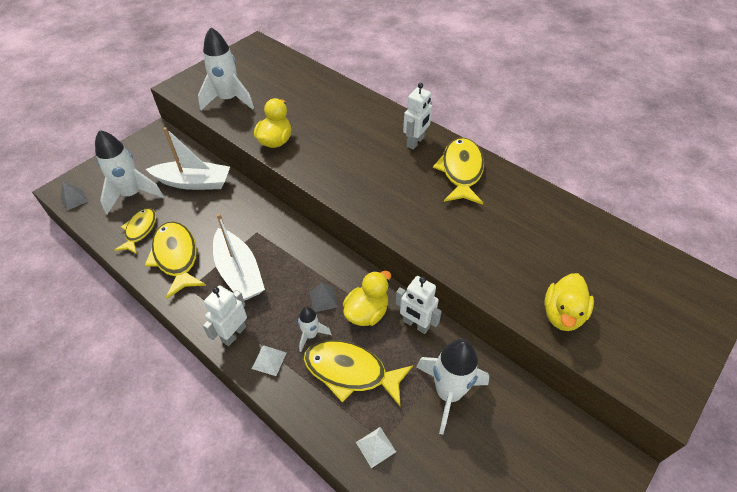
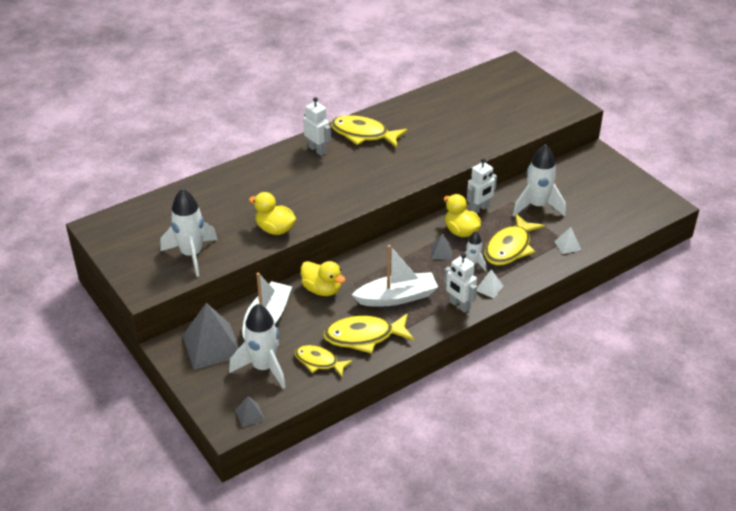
camera: 75 degrees left, 10 degrees down
yellow duck [544,273,594,331] -> yellow duck moved to [301,261,346,296]
none -> grey pyramid [182,303,239,370]

